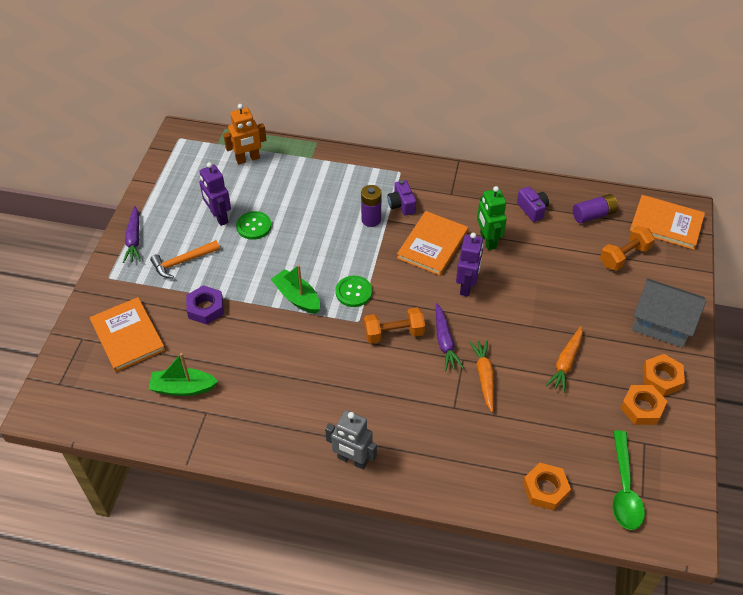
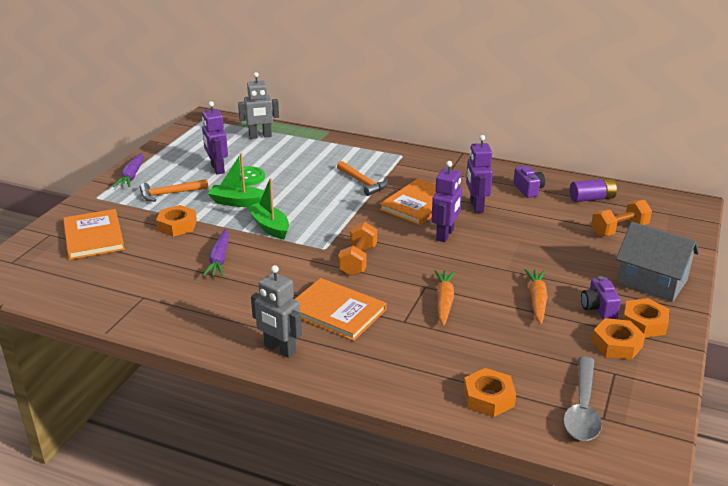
camera: 10 degrees right, 20 degrees down
green boat [149,353,218,396] -> green boat moved to [208,153,264,207]
purple nut [186,285,224,325] -> orange nut [156,205,197,237]
orange robot [223,104,266,164] -> grey robot [238,72,279,139]
green button [335,276,372,307] -> none
purple battery [361,185,382,227] -> orange hammer [337,161,388,196]
orange dumbbell [364,307,425,344] -> orange dumbbell turned 75 degrees counterclockwise [338,222,377,276]
purple camera [387,180,416,216] -> purple camera moved to [581,276,621,320]
purple carrot [436,303,464,371] -> purple carrot moved to [203,229,229,276]
green robot [477,186,507,250] -> purple robot [466,135,493,213]
orange carrot [546,326,583,393] -> orange carrot turned 150 degrees clockwise [524,269,548,324]
green spoon [613,430,645,530] -> grey spoon [563,357,602,441]
orange book [630,195,705,250] -> orange book moved to [294,278,387,341]

